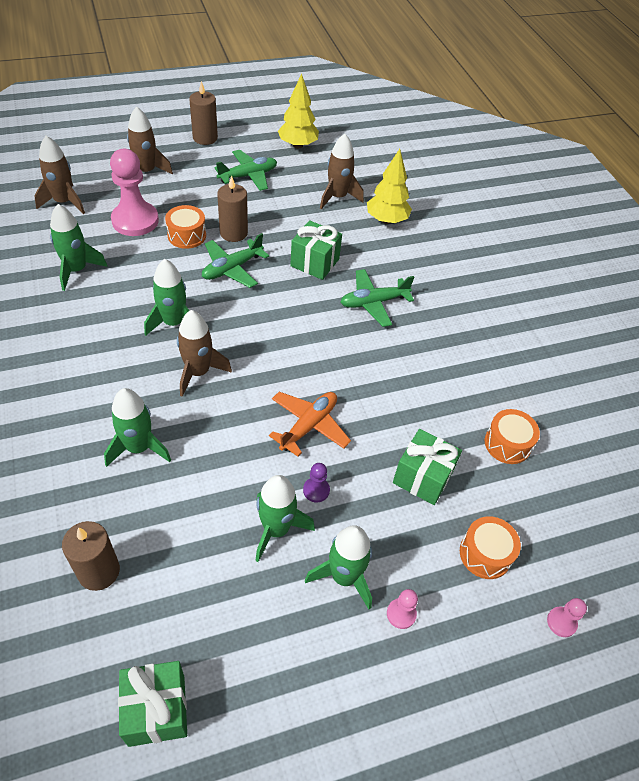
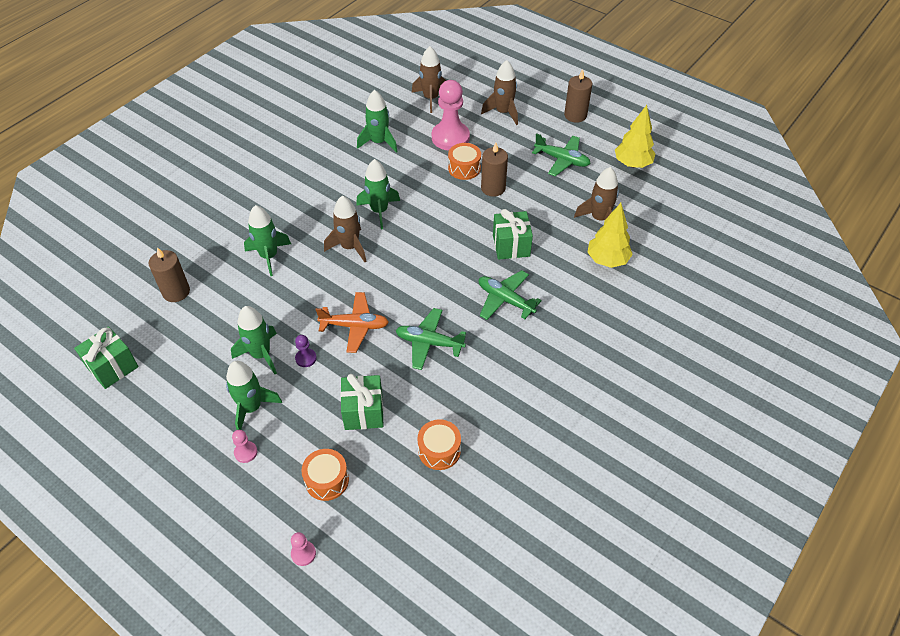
camera: 60 degrees right, 0 degrees up
green plane [202,233,269,288] -> green plane moved to [396,308,466,370]

